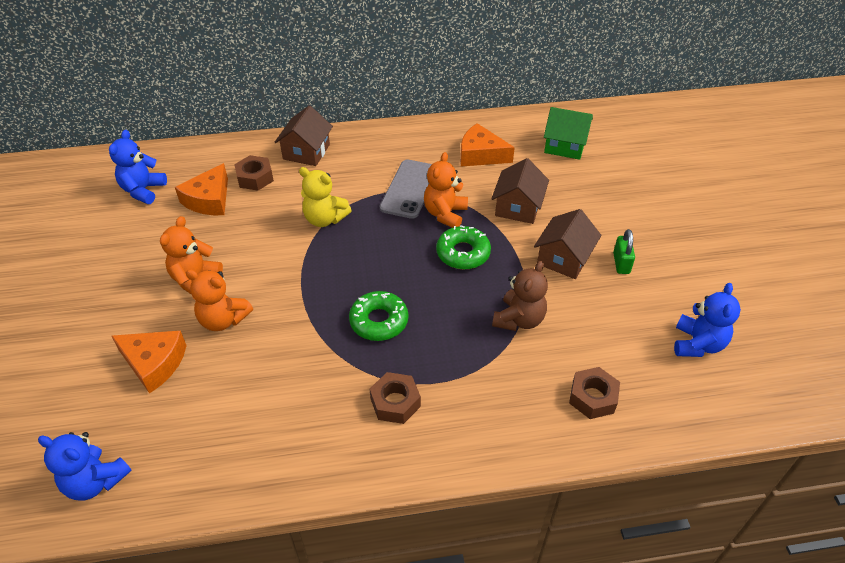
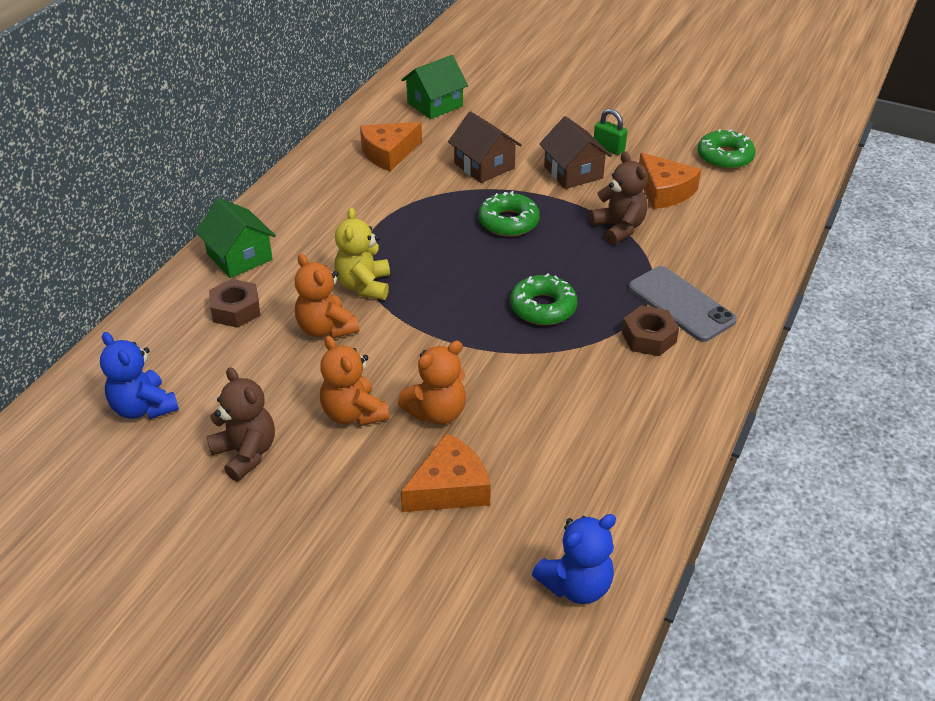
camera: 55 degrees left, 5 degrees down
orange cheese [175,163,228,215] -> orange cheese moved to [639,152,701,209]
brown house [274,105,333,166] -> green house [195,198,276,278]
yellow teddy bear [299,167,352,227] -> yellow teddy bear turned 120 degrees clockwise [334,207,390,300]
grey phone [380,159,432,219] -> grey phone moved to [628,266,737,342]
orange teddy bear [424,152,468,228] -> orange teddy bear moved to [295,254,359,339]
brown nut [569,367,620,419] -> none
blue teddy bear [674,283,741,357] -> green donut [697,129,755,169]
none -> brown teddy bear [206,367,275,481]

